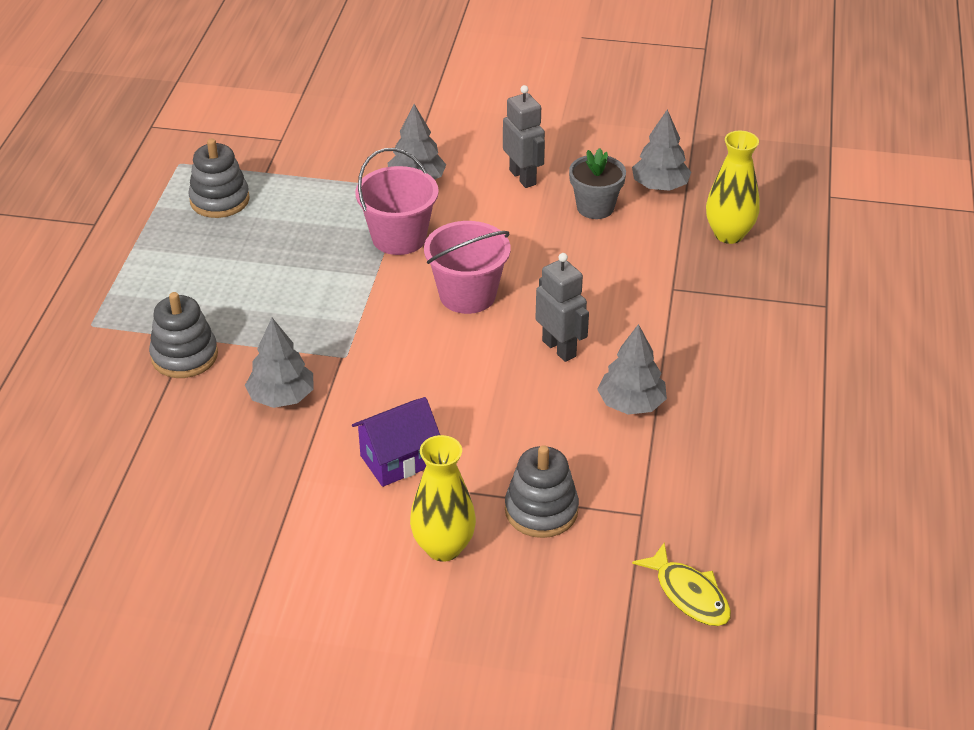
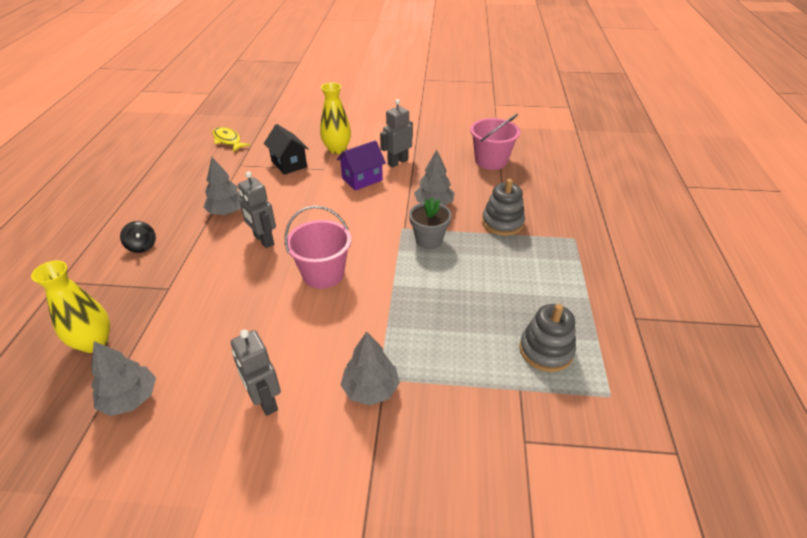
camera: 175 degrees right, 0 degrees up
pink bucket [355,148,439,255] -> pink bucket moved to [470,114,520,170]
grey stacking toy [505,445,579,538] -> black house [264,124,309,175]
grey flower pot [569,148,626,219] -> grey flower pot moved to [409,197,451,249]
none -> black spinning top [120,221,156,253]
none -> grey robot [380,99,413,168]

